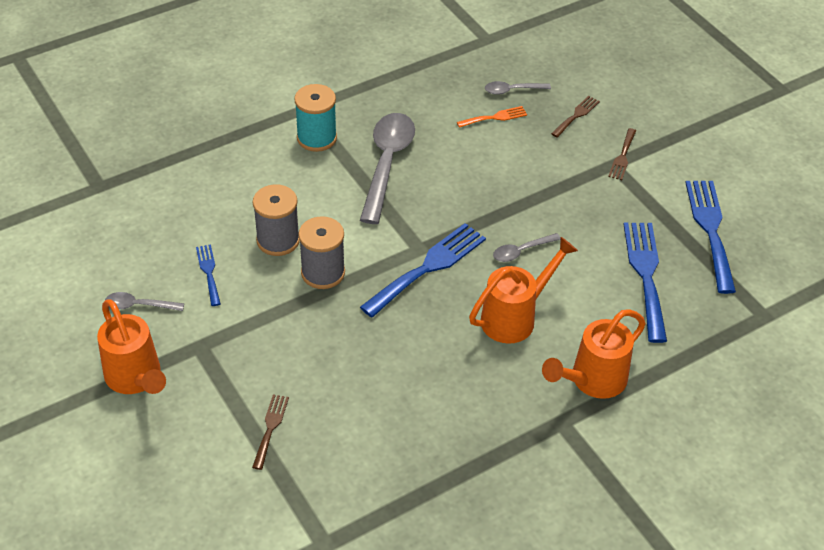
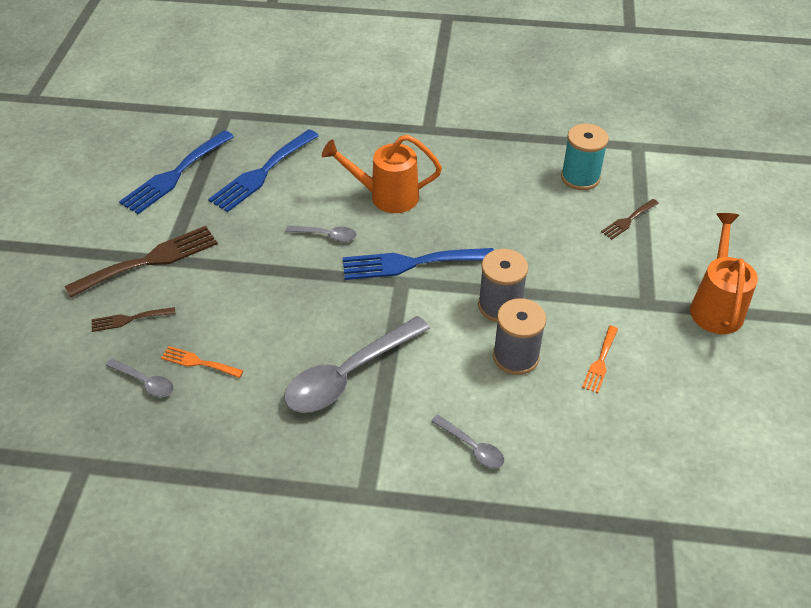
camera: 140 degrees left, 0 degrees up
grey spoon [105,292,184,311] -> grey spoon moved to [431,415,504,469]
blue fork [196,244,221,306] -> orange fork [582,326,618,393]
turquoise spool [294,84,337,152] -> turquoise spool moved to [561,124,609,190]
orange watering can [542,309,646,399] -> none
brown fork [608,128,636,180] -> brown fork [65,226,218,298], size x1.94

